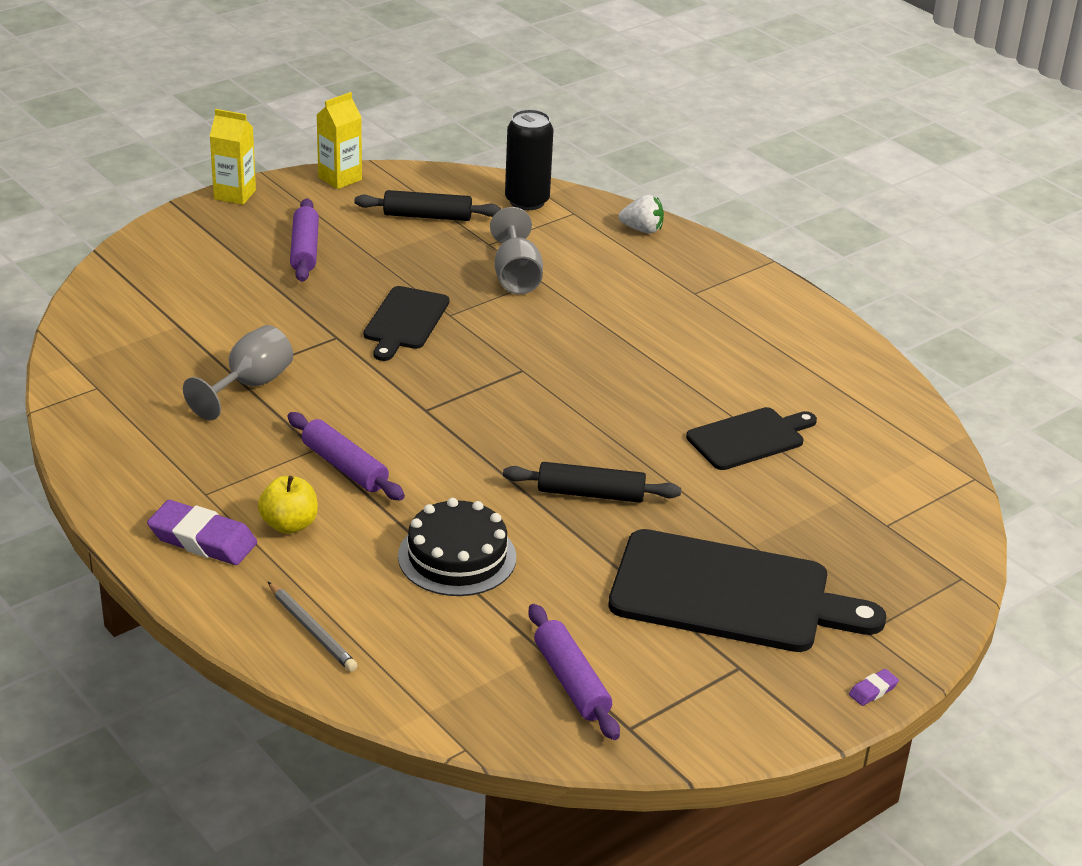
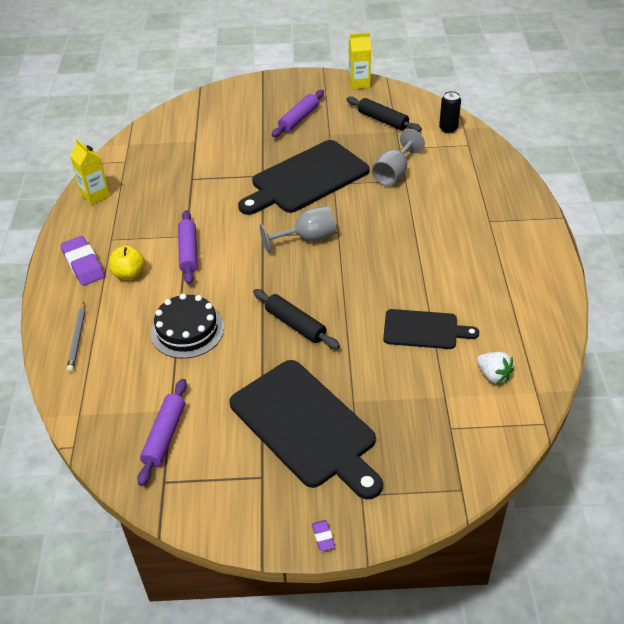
camera: 40 degrees right, 10 degrees up
grey goblet [183,325,293,420] -> grey goblet moved to [260,206,336,253]
yellow carton [210,109,256,205] -> yellow carton moved to [70,139,110,205]
black cutting board [364,286,449,361] -> black cutting board [238,140,369,215], size x1.77
black can [505,109,554,210] -> black can [439,91,461,133], size x0.65
white strawberry [619,195,664,233] -> white strawberry moved to [477,352,514,384]
purple eraser [849,669,899,706] -> purple eraser turned 75 degrees clockwise [312,520,335,551]

